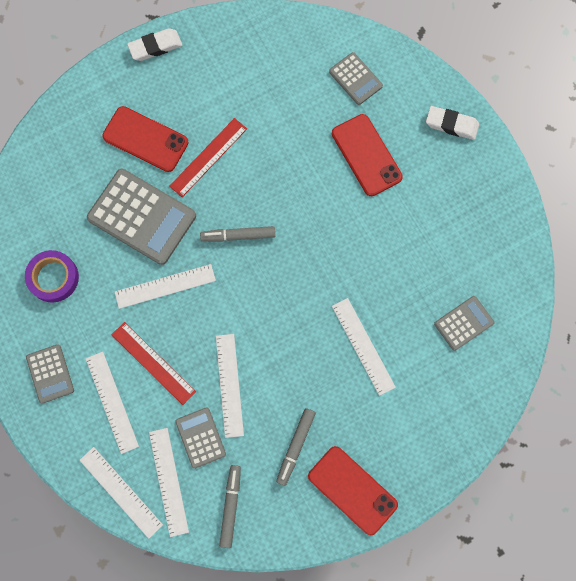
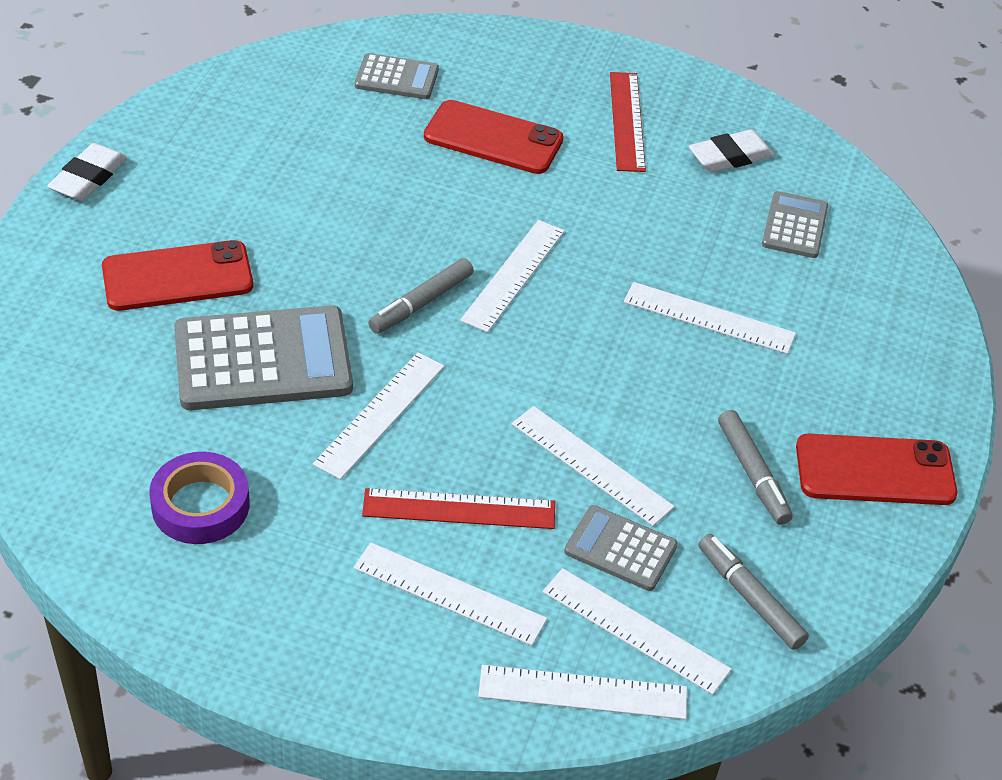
camera: 45 degrees left, 30 degrees down
grey calculator [26,344,74,404] -> none
red ruler [169,118,247,197] -> red ruler moved to [610,72,646,172]
white eraser [426,106,479,140] -> white eraser moved to [689,129,774,172]
none -> white ruler [460,220,565,333]

